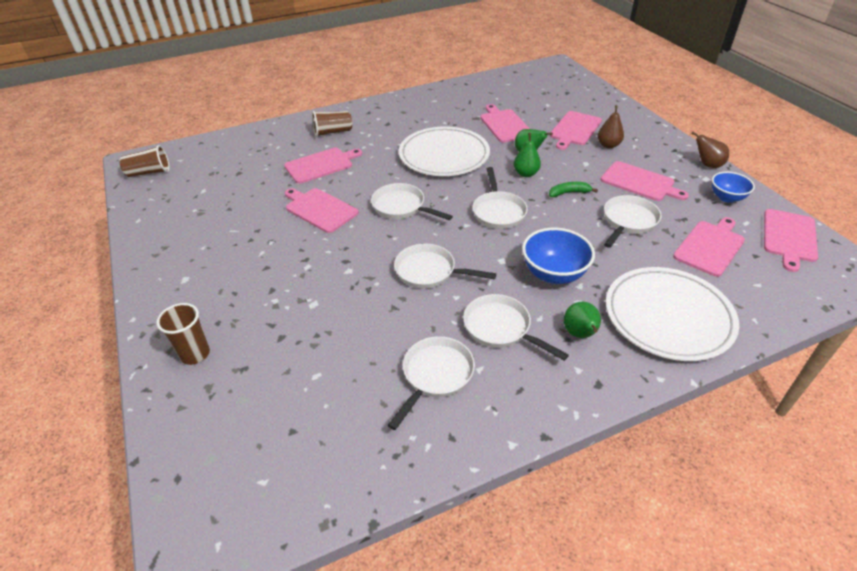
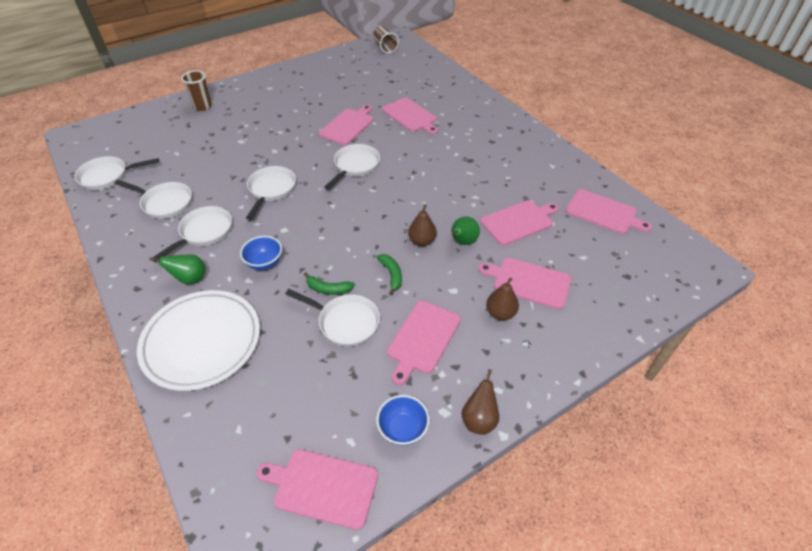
camera: 80 degrees right, 5 degrees up
brown cup [312,111,352,137] -> none
white plate [399,126,490,176] -> none
white pan [473,167,528,229] -> white pan moved to [75,156,159,190]
green pear [514,133,541,177] -> brown pear [408,205,437,246]
blue bowl [522,228,595,284] -> blue bowl [240,236,282,270], size x0.65
pink cutting board [673,217,745,277] -> pink cutting board moved to [566,189,652,234]
none -> green banana [304,272,355,295]

